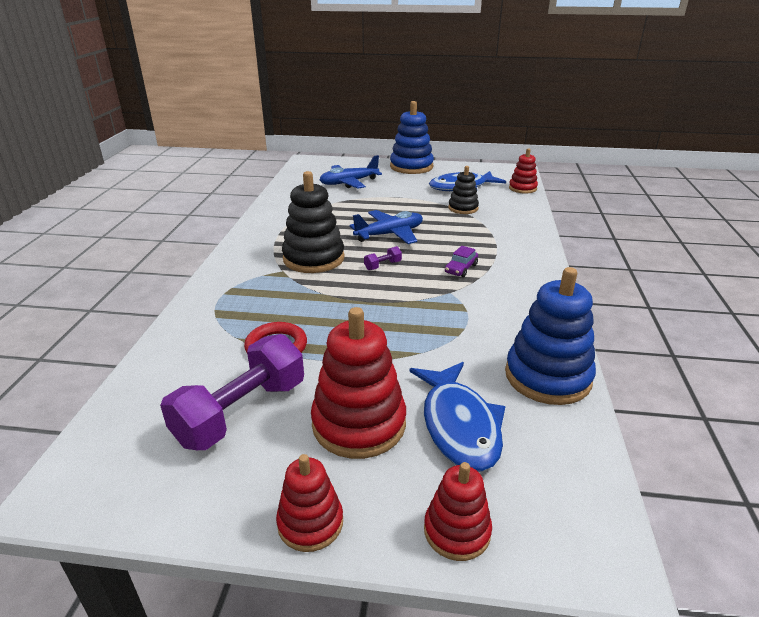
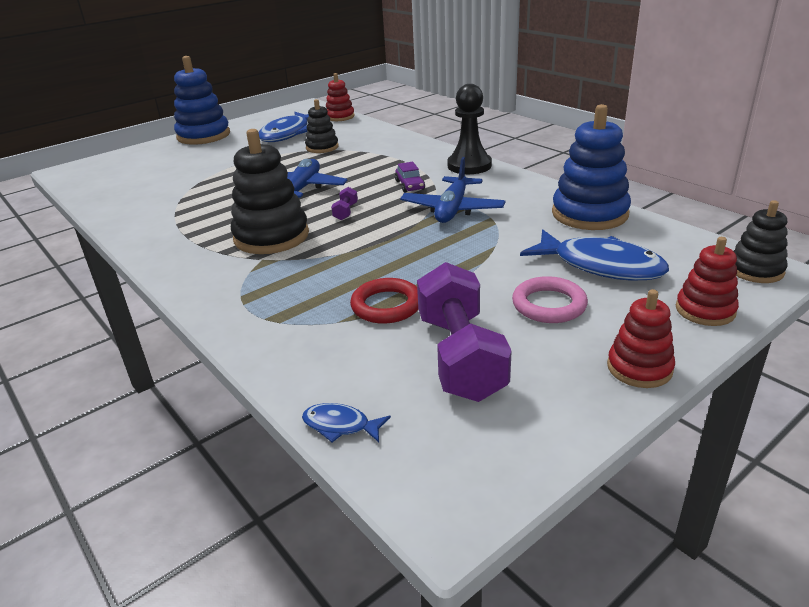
camera: 45 degrees left, 0 degrees up
red stacking toy [311,307,406,459] -> pink ring [512,276,588,323]
blue plane [319,155,382,189] -> blue plane moved to [400,157,505,223]
none -> blue fish [302,403,391,442]
none -> black pawn [447,84,492,174]
none -> black stacking toy [733,200,788,283]

